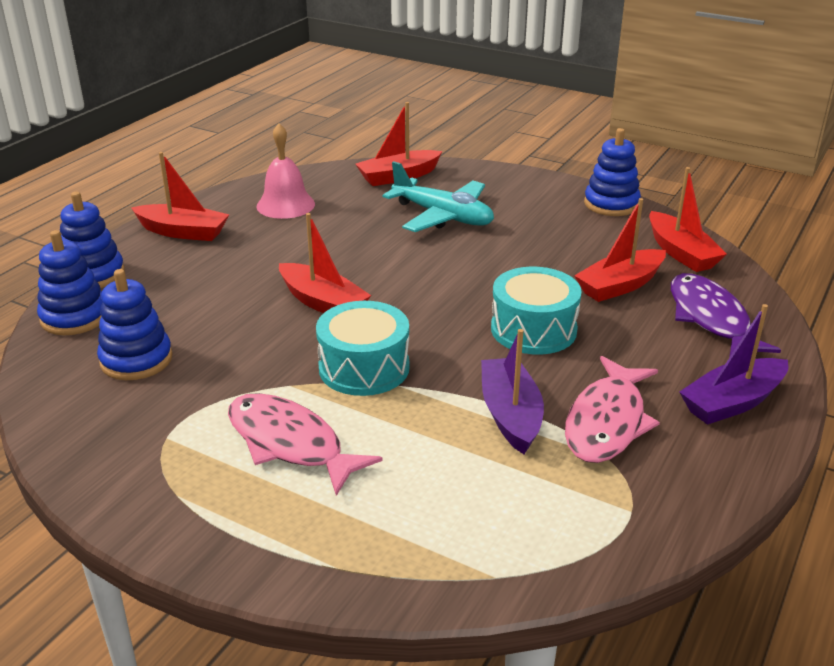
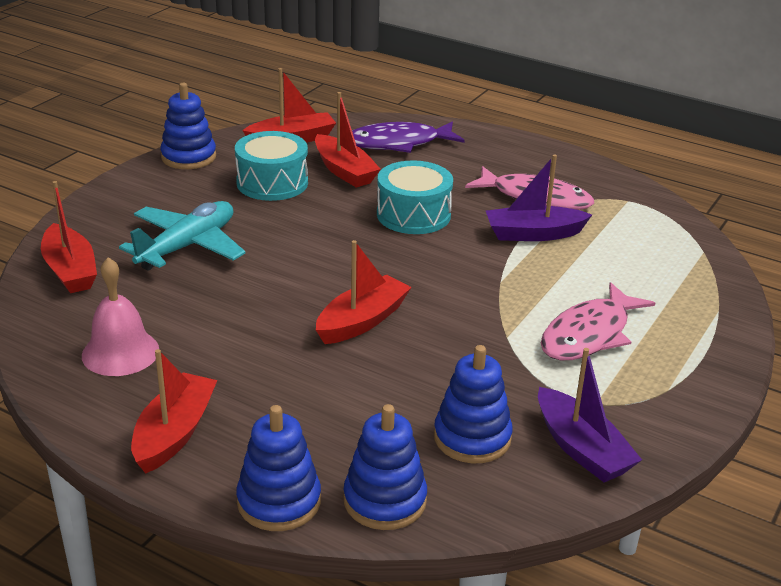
camera: 90 degrees left, 0 degrees up
turquoise drum [316,301,410,396] -> turquoise drum moved to [235,131,308,201]
purple boat [679,304,788,425] -> purple boat moved to [538,348,642,482]

